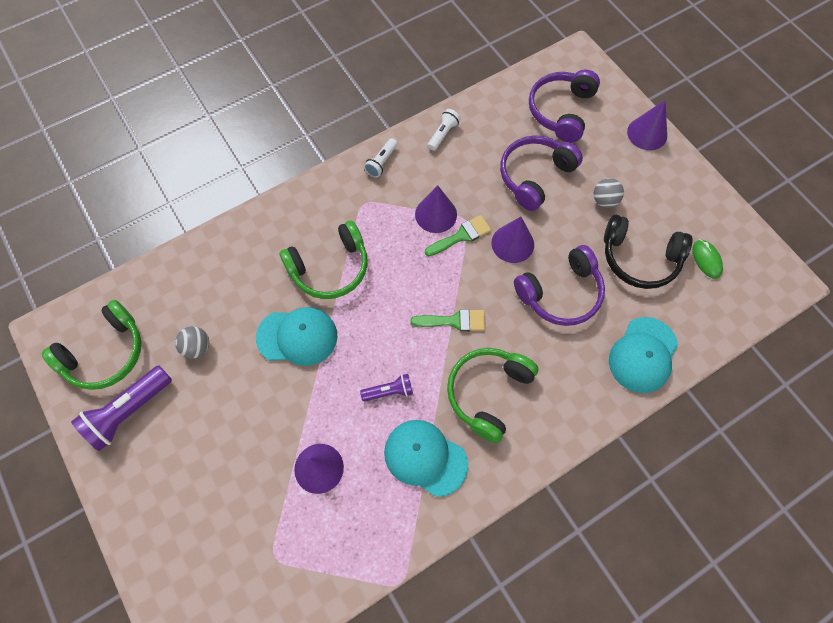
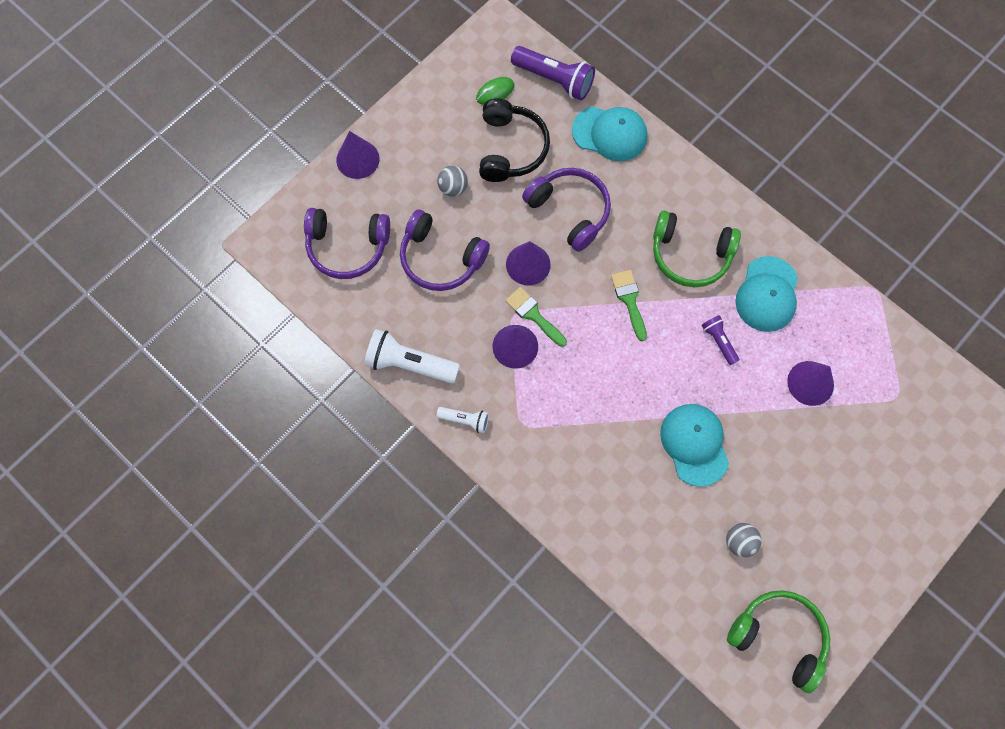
camera: 105 degrees left, 5 degrees up
purple flashlight [71,365,172,451] -> purple flashlight moved to [511,46,595,100]
green headphones [279,221,368,299] -> none
white flashlight [428,109,461,151] -> white flashlight [364,329,460,384], size x1.83

